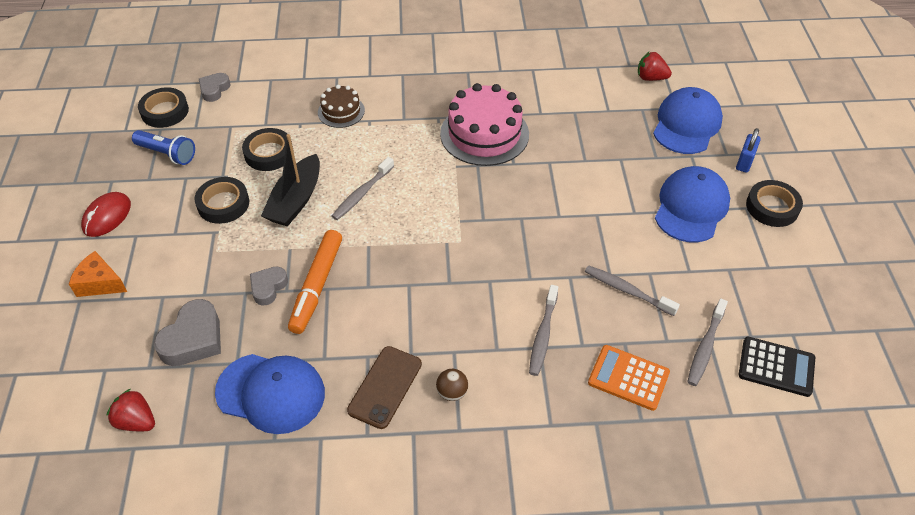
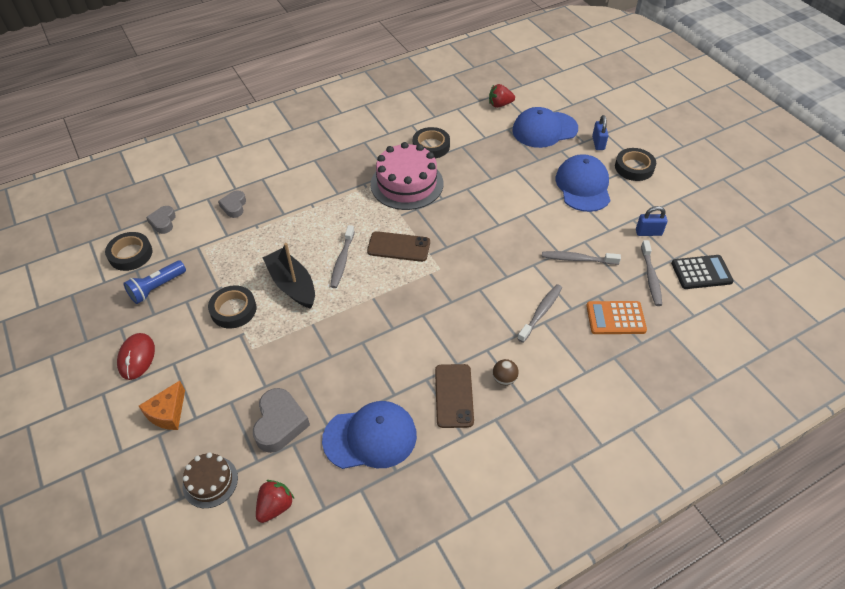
camera: 25 degrees left, 0 degrees up
orange cheese [69,251,127,297] -> orange cheese turned 60 degrees counterclockwise [139,381,185,430]
red strawberry [107,389,155,431] -> red strawberry turned 120 degrees clockwise [256,480,294,523]
blue flashlight [132,130,195,165] -> blue flashlight turned 135 degrees clockwise [123,260,186,304]
black tape [242,128,292,171] -> black tape moved to [413,127,450,159]
grey heart [250,267,288,306] -> grey heart moved to [218,190,246,218]
black boat [261,134,320,226] -> black boat turned 150 degrees clockwise [263,243,315,309]
orange marker [288,230,342,334] -> none
brown cake [318,85,365,128] -> brown cake moved to [183,452,238,508]
grey toothbrush [529,285,558,376] -> grey toothbrush turned 135 degrees counterclockwise [517,284,562,342]
blue cap [653,87,723,154] -> blue cap turned 105 degrees counterclockwise [513,107,578,148]
none -> brown phone [367,231,430,262]
none -> blue padlock [636,206,667,236]

